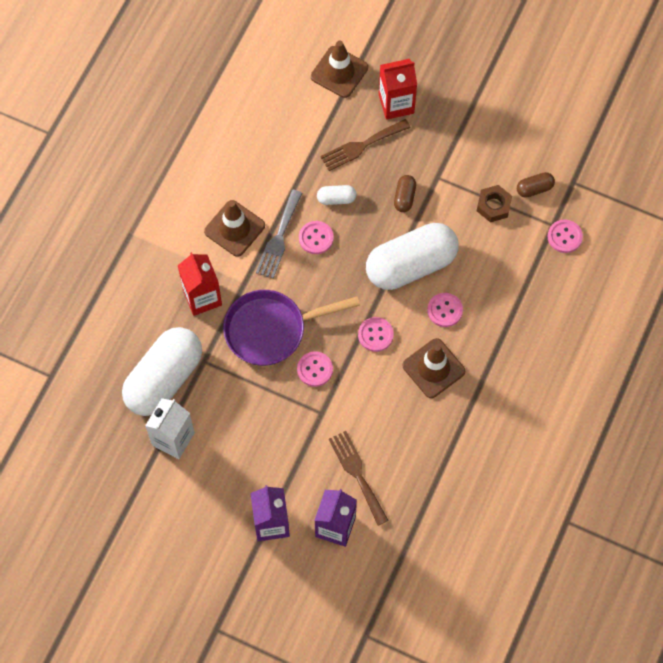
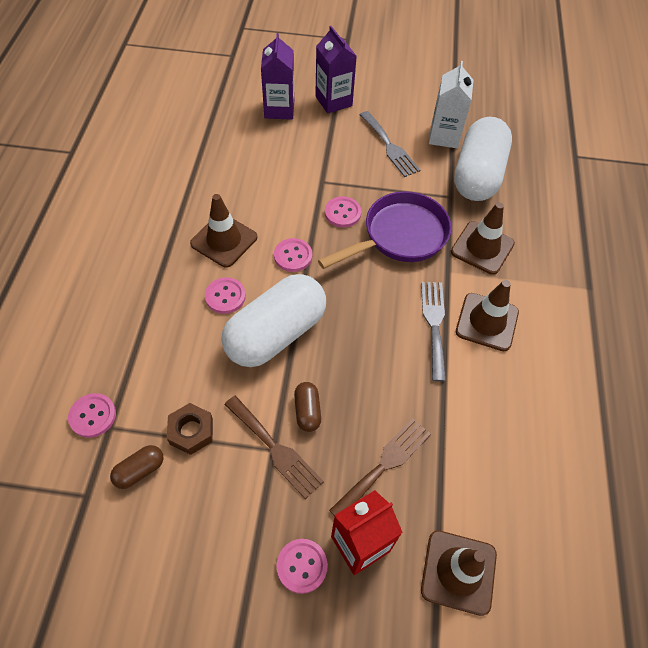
camera: 160 degrees right, 10 degrees down
red carton [178,252,222,316] -> brown traffic cone [451,202,515,275]
pink button [299,221,334,254] -> pink button moved to [276,539,328,594]
white capsule [317,185,356,205] -> none
brown fork [329,431,389,526] -> brown fork moved to [224,395,324,499]
none -> grey fork [360,111,420,177]

